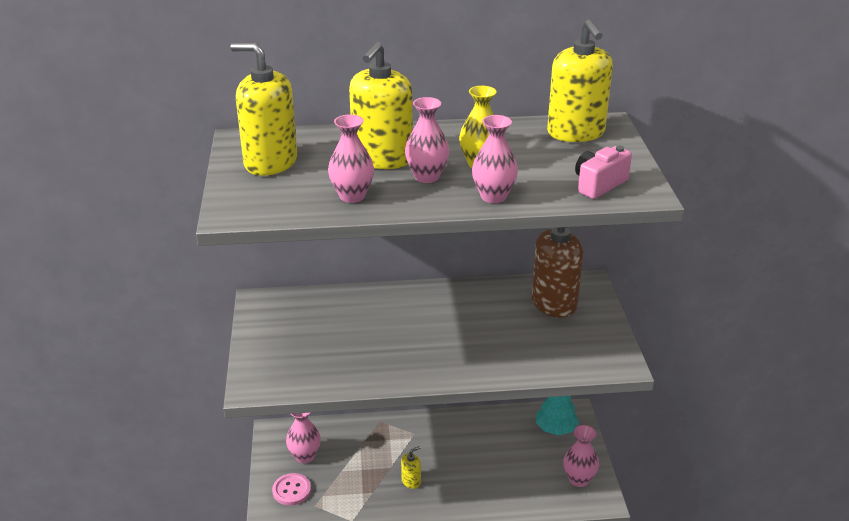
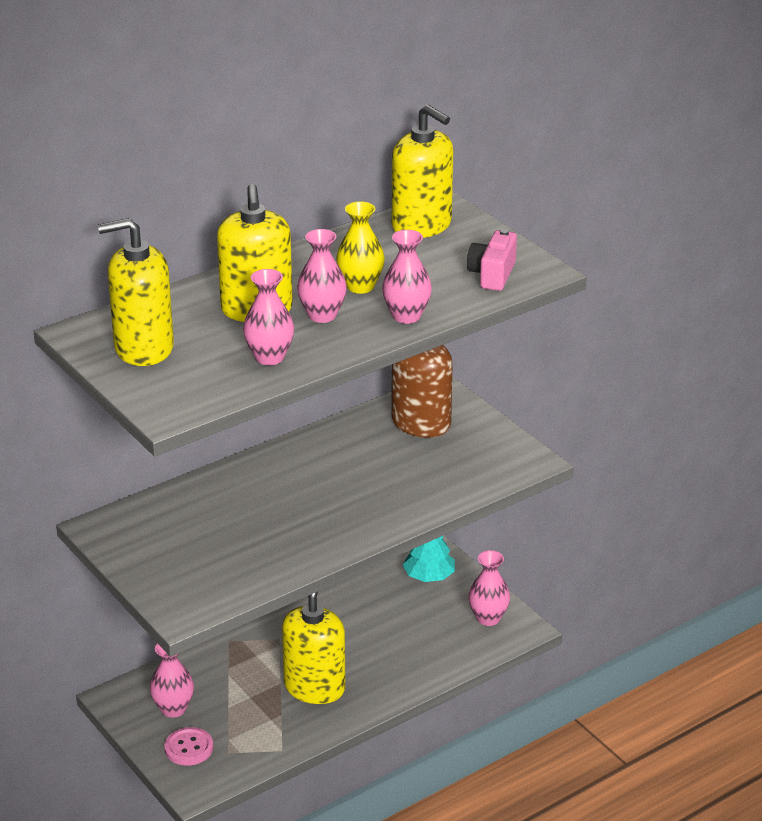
camera: 30 degrees left, 0 degrees up
yellow soap dispenser [401,446,421,489] -> yellow soap dispenser [282,592,346,704], size x2.32

